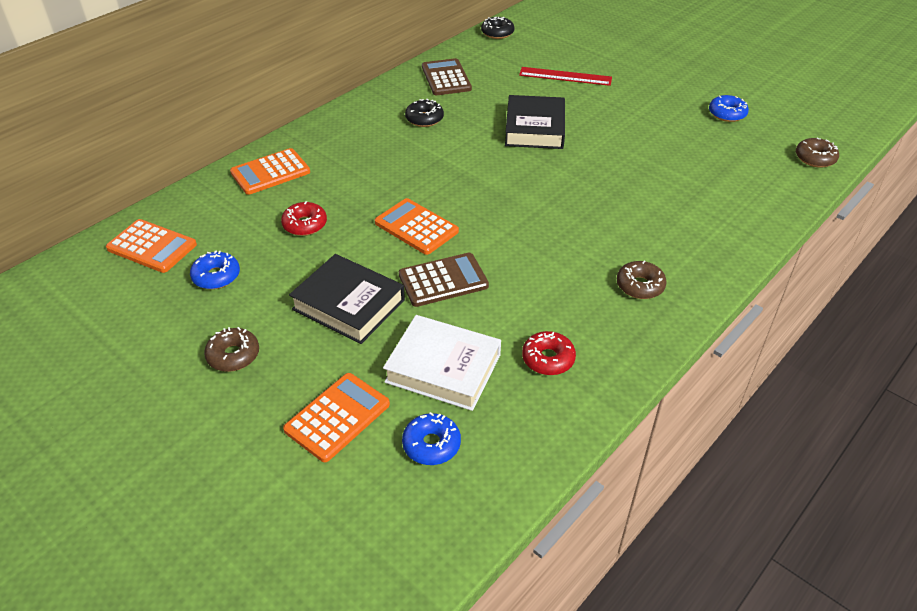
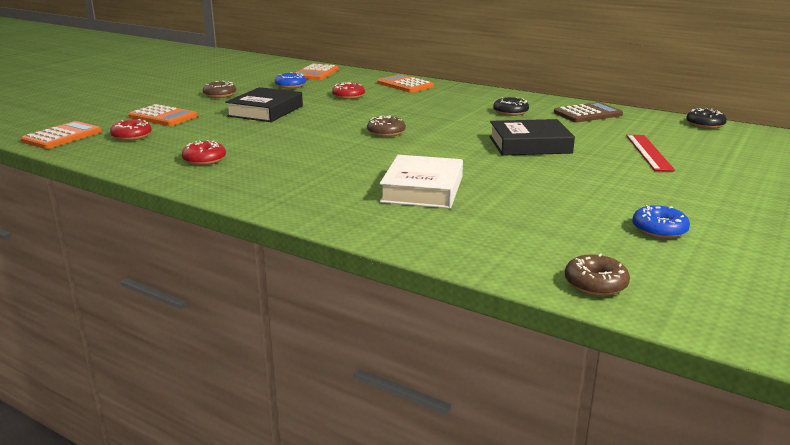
camera: 80 degrees right, 20 degrees down
orange calculator [375,198,459,255] -> orange calculator moved to [21,121,102,149]
white book [383,315,501,411] -> white book moved to [380,155,463,208]
brown calculator [399,253,489,307] -> none
blue donut [402,412,461,465] -> red donut [110,119,152,141]
brown donut [617,261,667,299] -> brown donut moved to [367,115,406,137]

